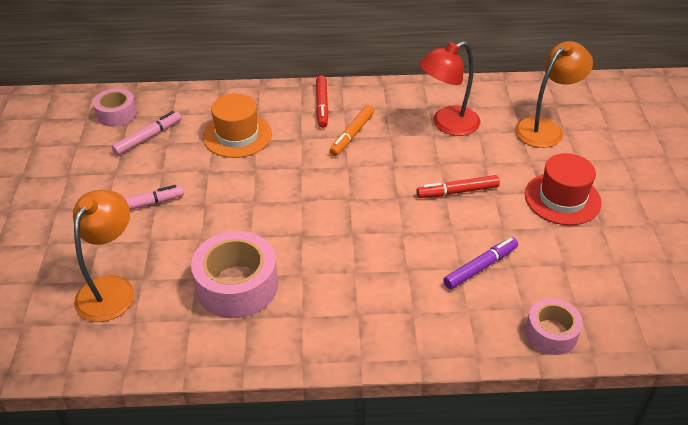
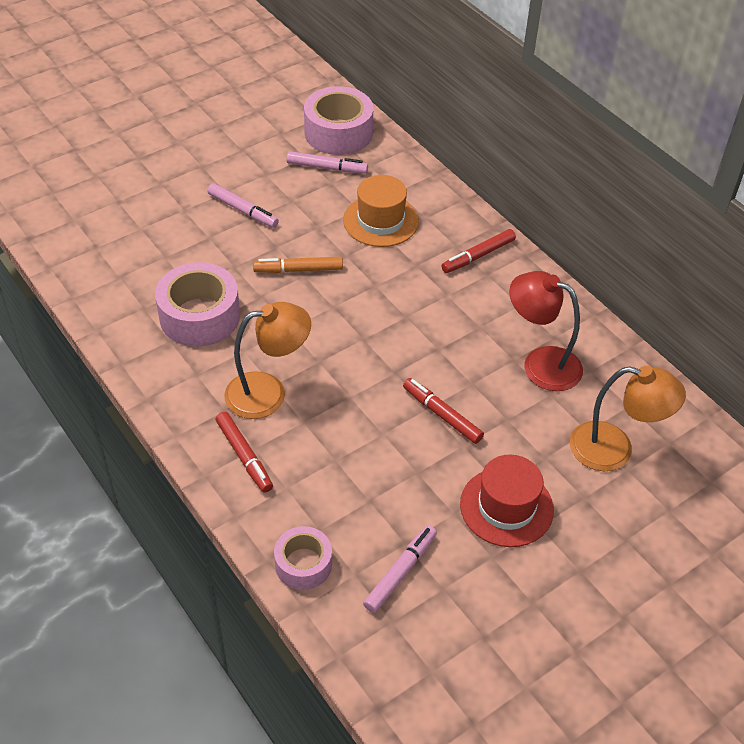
camera: 55 degrees right, 5 degrees up
orange lamp [73,190,134,322] -> orange lamp moved to [224,302,311,419]
pink tape [93,88,137,127] -> pink tape [304,86,373,155], size x1.67
orange marker [330,105,374,156] -> orange marker moved to [253,257,343,273]
purple marker [443,237,518,289] -> none
none -> red marker [216,412,273,493]
none -> pink marker [363,525,437,613]

